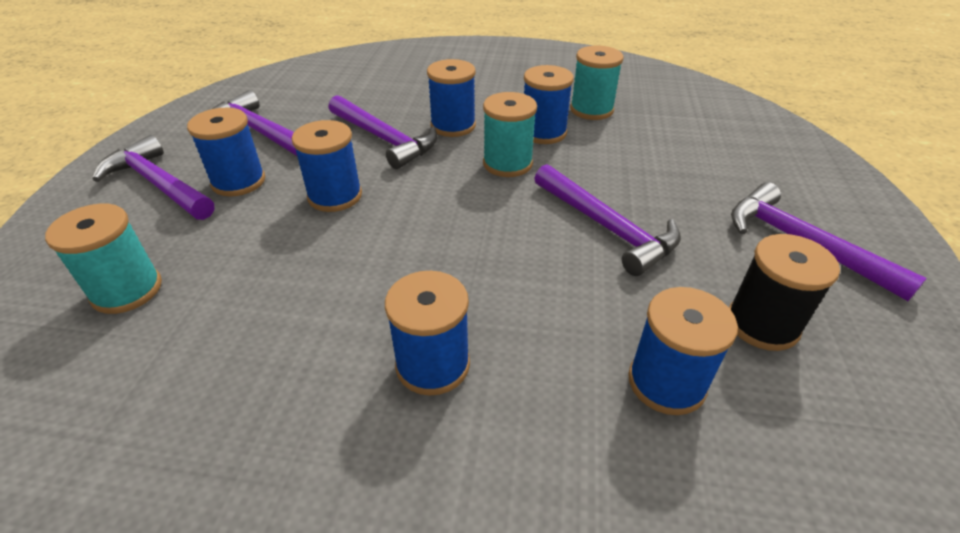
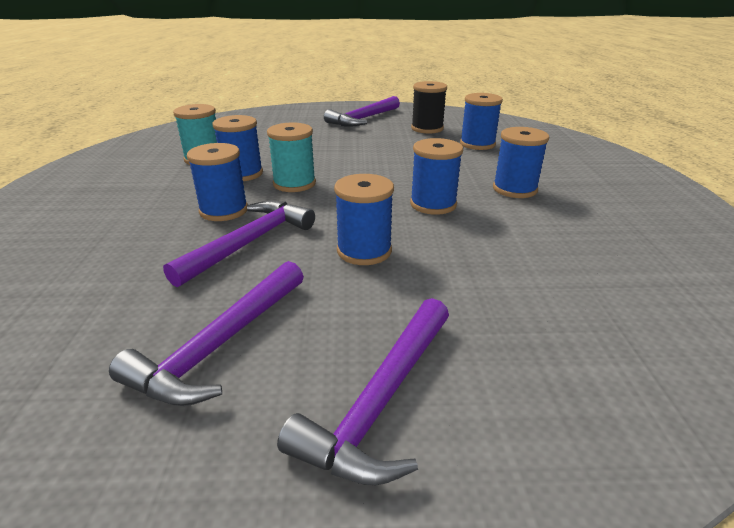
camera: 100 degrees left, 10 degrees down
turquoise spool [45,204,162,314] -> none
blue spool [187,108,265,196] -> blue spool moved to [410,138,463,215]
purple hammer [534,164,681,276] -> none

